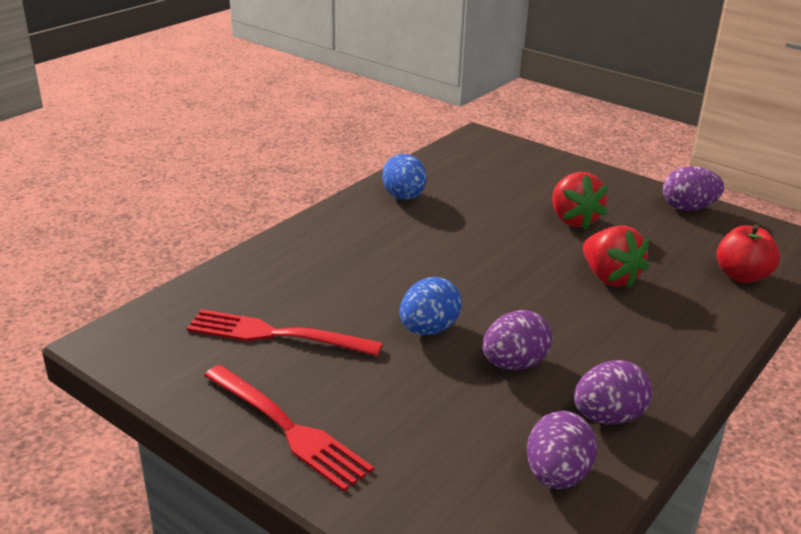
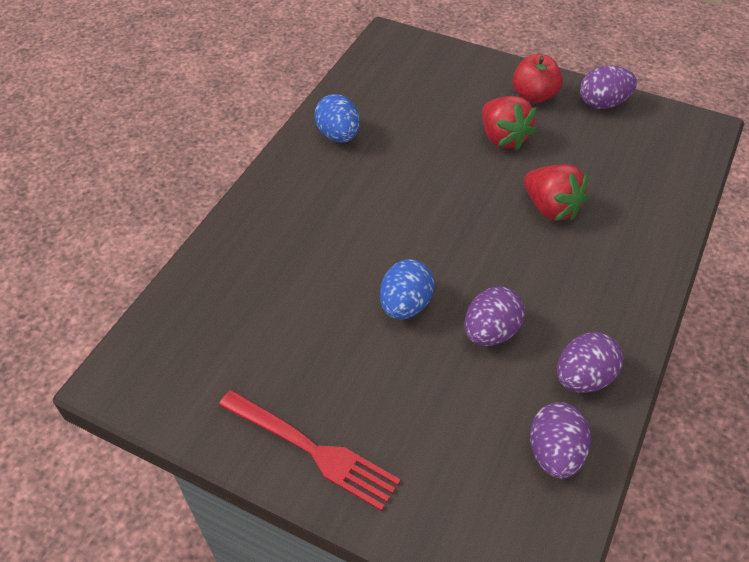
camera: 10 degrees left, 20 degrees up
red fork [187,309,383,356] -> none
red apple [717,225,780,283] -> red apple moved to [513,54,563,103]

